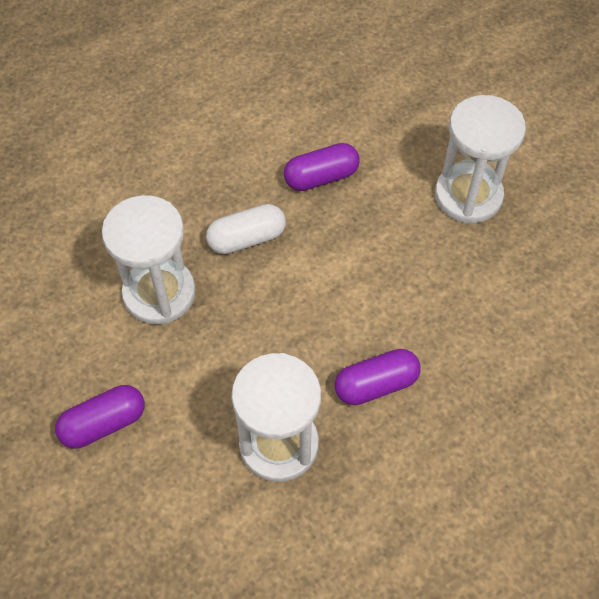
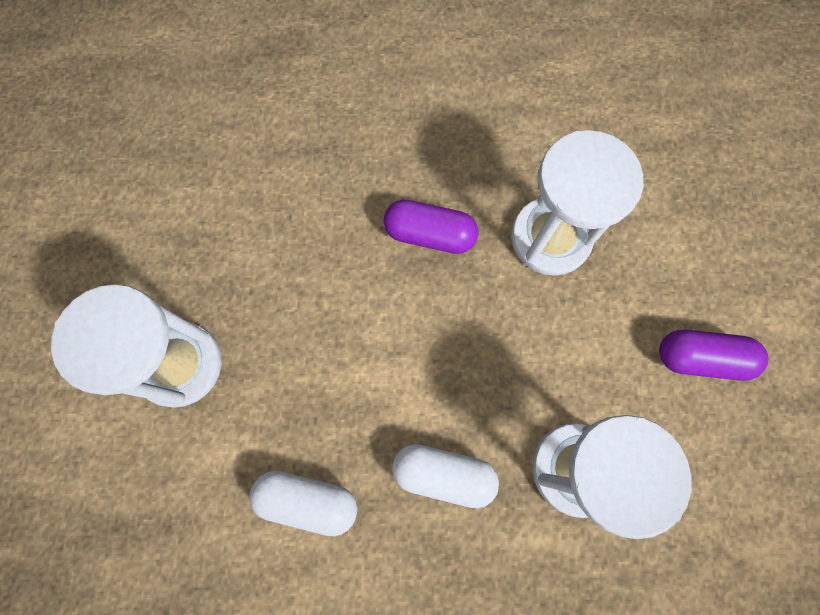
camera: 145 degrees left, 15 degrees up
purple capsule [284,143,360,191] -> white capsule [249,471,357,536]

